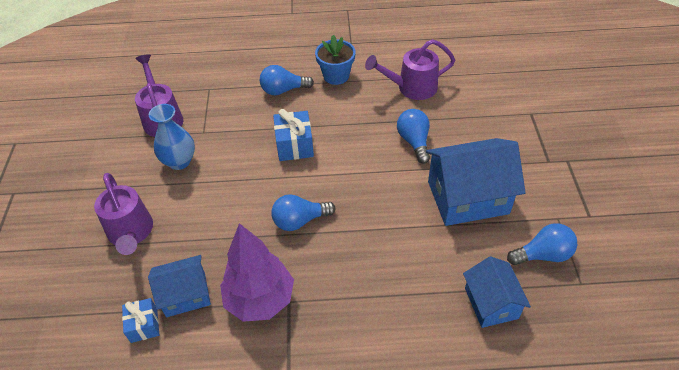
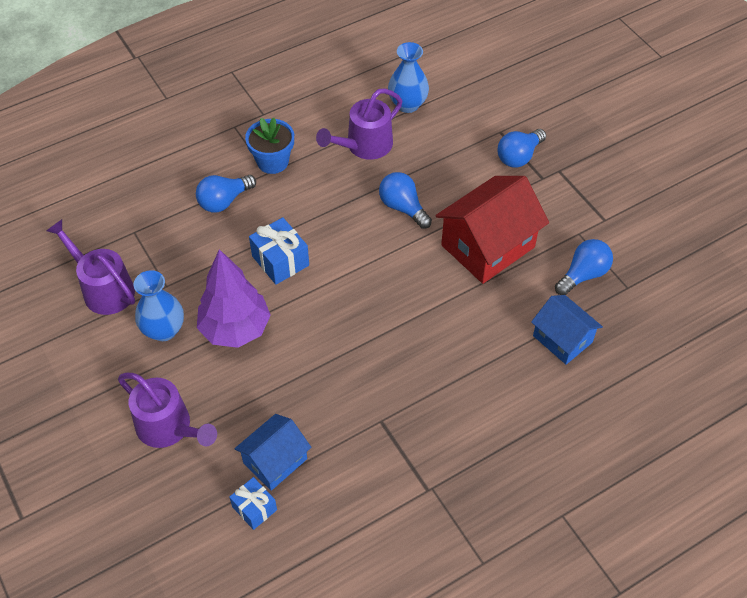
camera: 30 degrees left, 5 degrees up
purple tree [220,223,294,322] -> purple tree moved to [197,249,271,348]
blue light bulb [271,194,336,231] -> blue light bulb moved to [498,129,546,168]
blue house [426,138,526,226] -> red house [435,176,549,284]
none -> blue vase [388,42,429,113]

